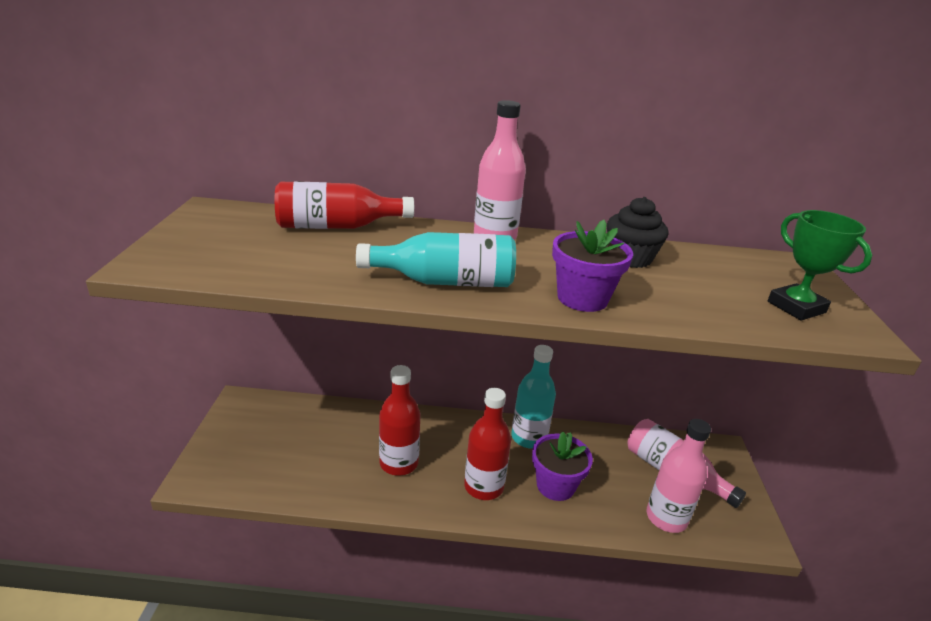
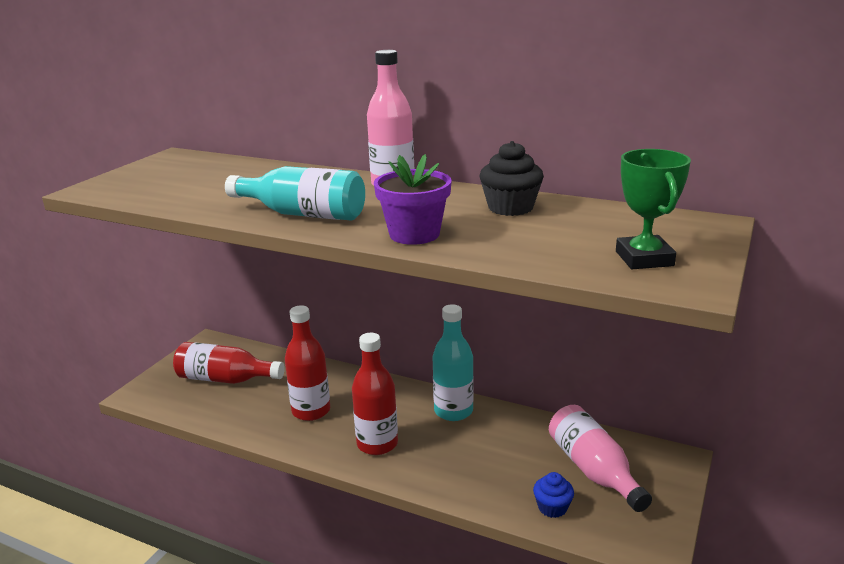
camera: 25 degrees right, 5 degrees down
red bottle [275,181,414,229] -> red bottle moved to [173,342,285,384]
purple flower pot [532,432,593,501] -> none
pink bottle [646,419,711,533] -> blue cupcake [533,472,574,518]

